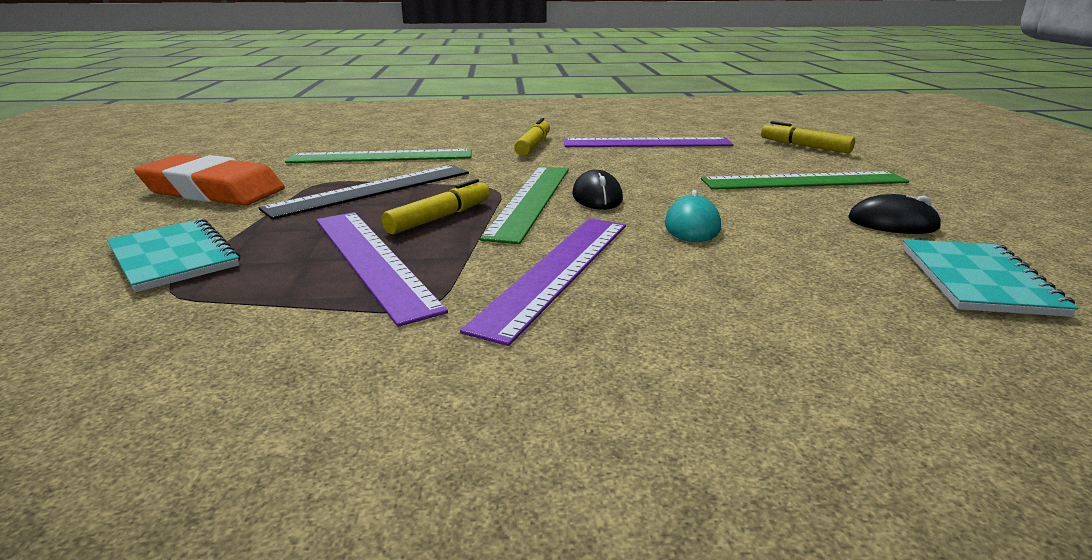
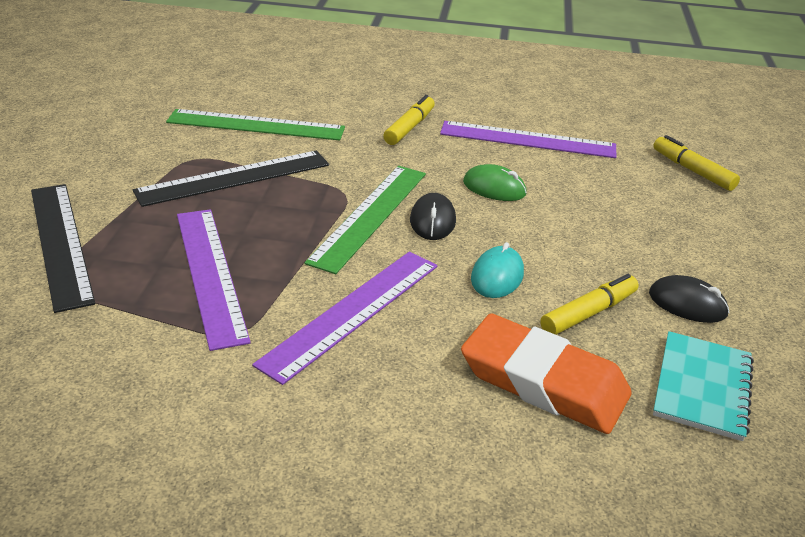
camera: 10 degrees right, 10 degrees up
turquoise notebook [107,219,240,293] -> black ruler [31,184,95,313]
orange eraser [134,154,285,205] -> orange eraser moved to [461,313,632,434]
yellow marker [382,179,490,234] -> yellow marker moved to [540,274,638,335]
green ruler [701,171,909,190] -> none
none -> green mouse [463,164,527,201]

